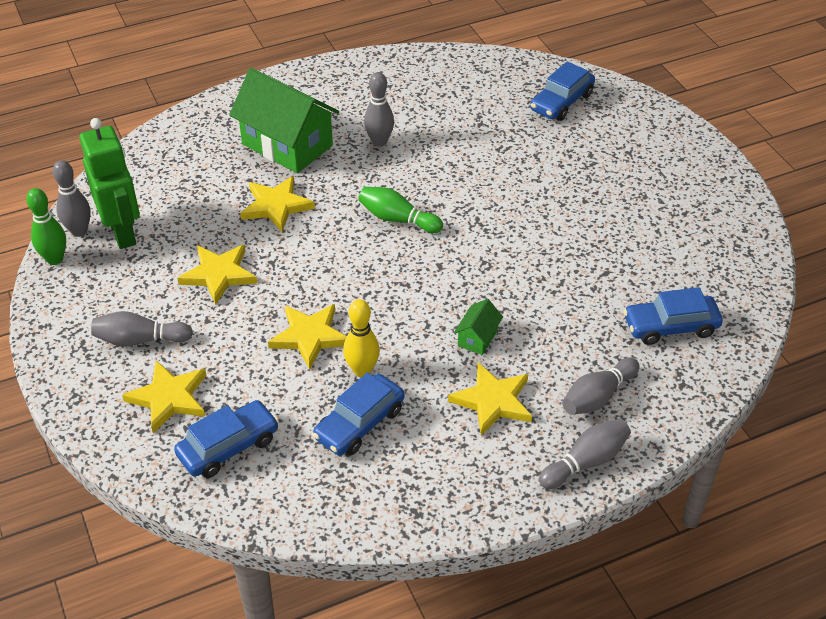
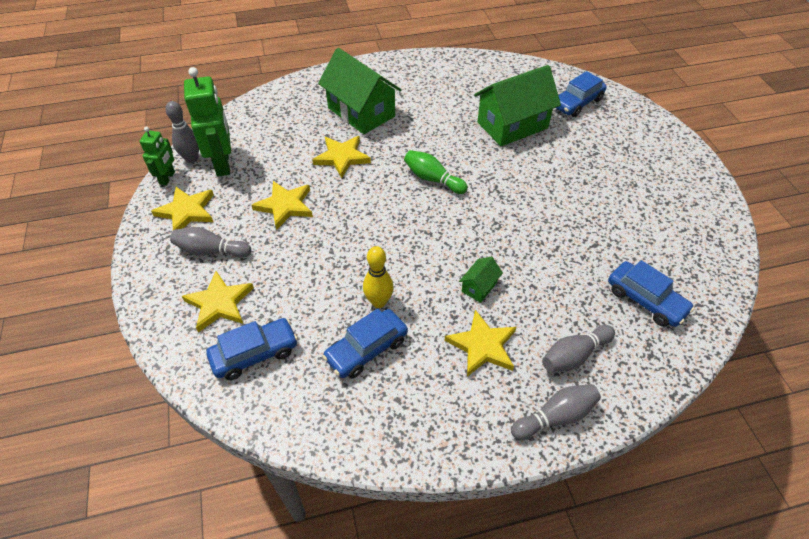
camera: 10 degrees right, 5 degrees up
green bowling pin [26,188,66,265] -> green robot [139,127,175,185]
yellow star [268,304,347,370] -> yellow star moved to [151,187,214,230]
grey bowling pin [364,72,394,147] -> none
blue car [624,287,723,345] -> blue car turned 135 degrees counterclockwise [608,260,695,327]
none -> green house [474,65,561,146]

